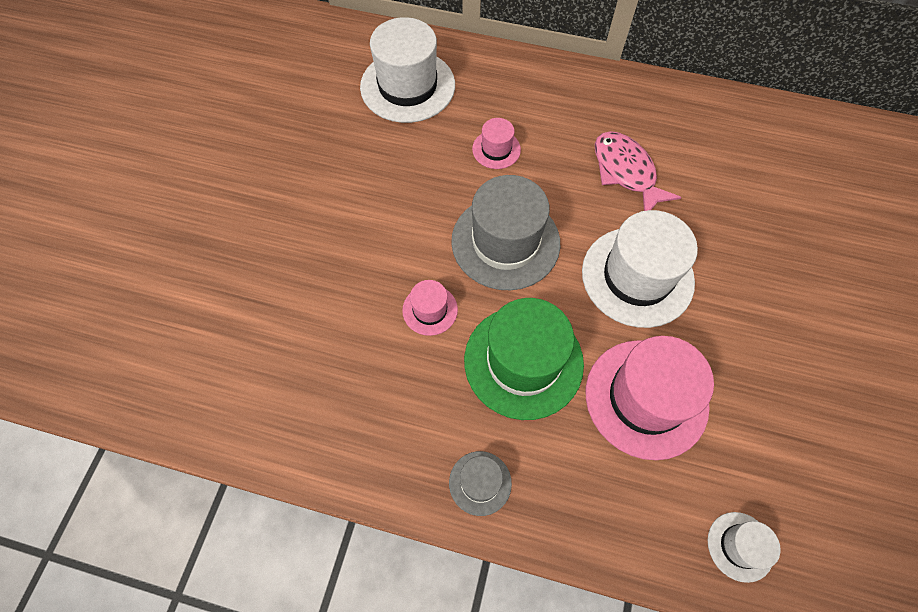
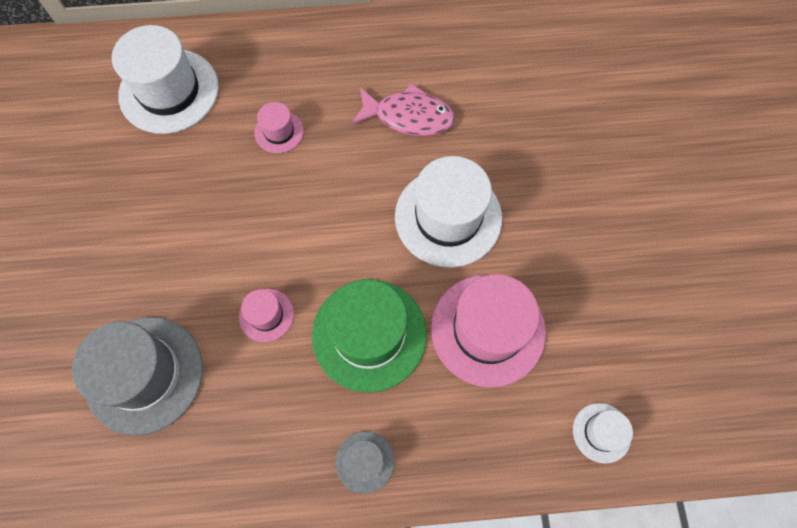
camera: 20 degrees left, 5 degrees up
grey hat [451,175,560,290] -> grey hat moved to [72,317,203,435]
pink fish [595,131,681,211] -> pink fish turned 150 degrees clockwise [351,84,455,136]

